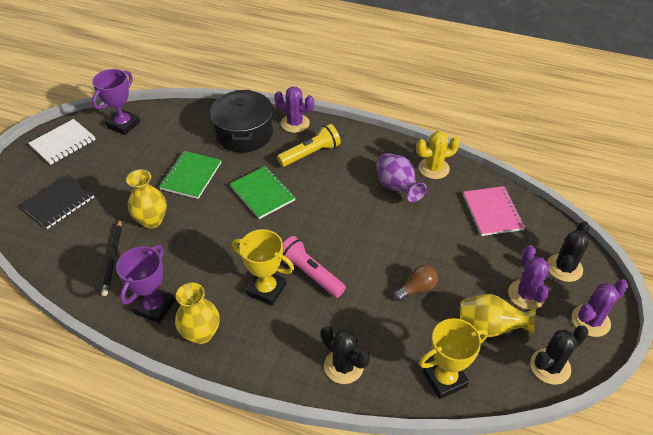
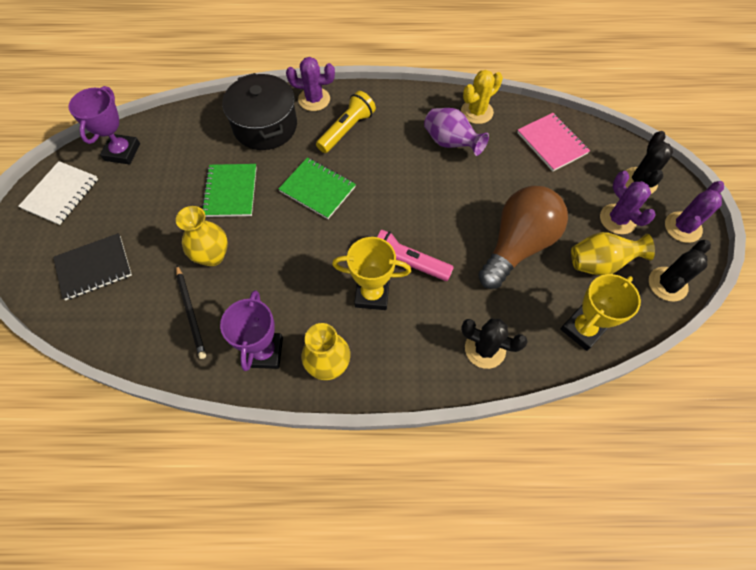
camera: 20 degrees left, 15 degrees up
black notebook [20,175,94,229] -> black notebook turned 45 degrees clockwise [53,233,132,300]
brown light bulb [394,265,438,301] -> brown light bulb [478,186,568,289], size x2.23

